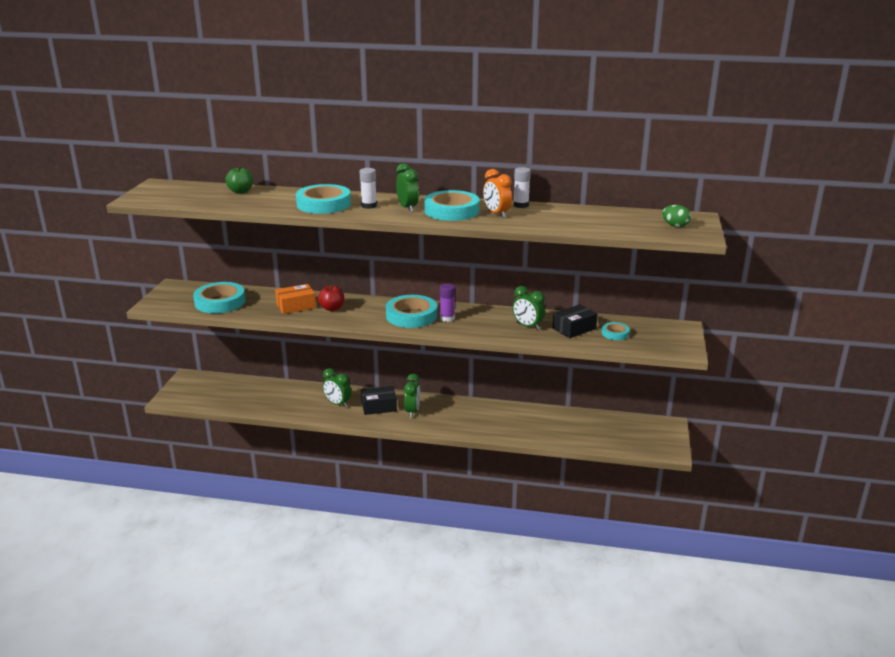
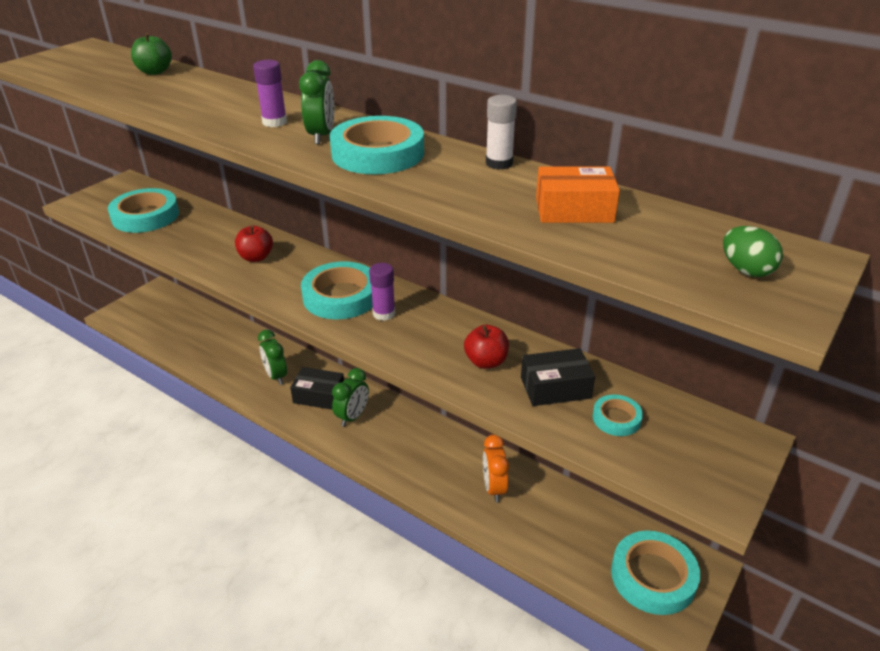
camera: 25 degrees right, 10 degrees up
orange box [275,284,316,314] -> orange box moved to [536,167,620,223]
turquoise tape [296,184,351,214] -> turquoise tape moved to [611,531,700,615]
white glue stick [359,168,377,209] -> purple glue stick [253,60,287,127]
orange clock [483,169,512,218] -> orange clock moved to [483,434,509,502]
green clock [512,286,545,330] -> red apple [464,325,509,369]

